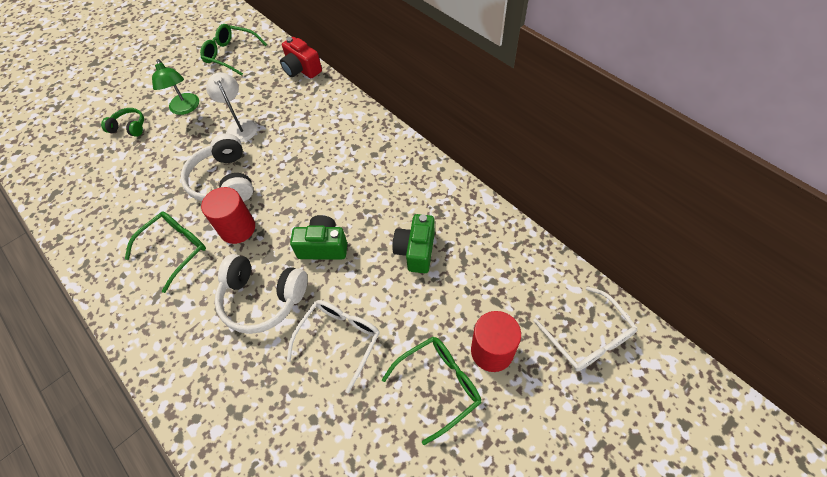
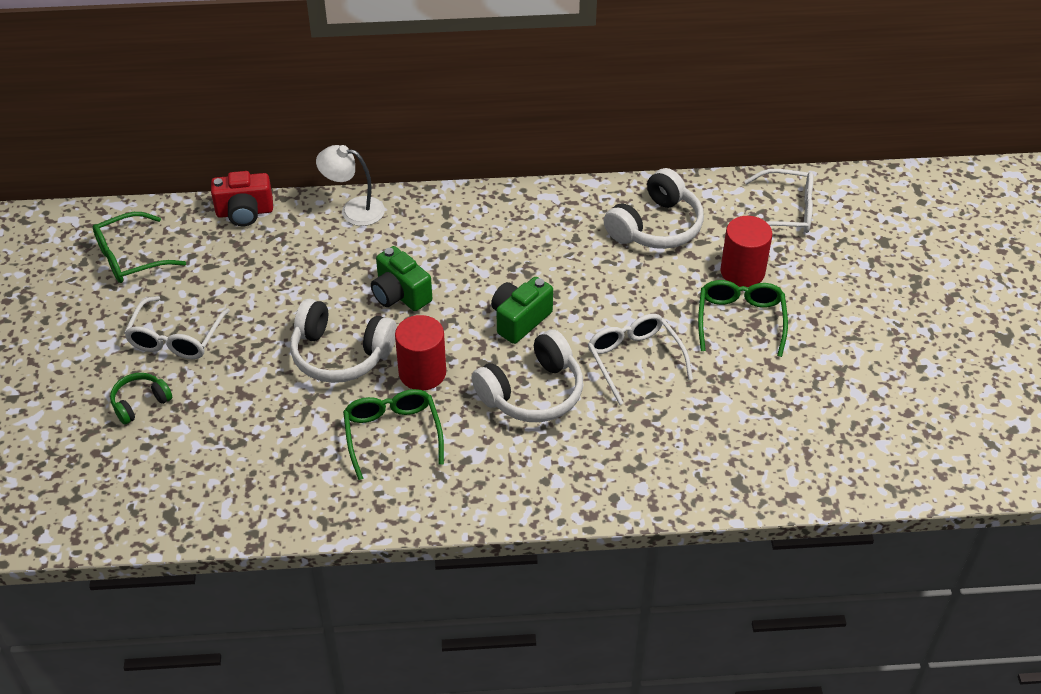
camera: 55 degrees left, 10 degrees down
green lamp [152,59,199,115] -> white glasses [124,296,230,359]
white lamp [206,72,258,142] -> white lamp moved to [316,145,385,226]
green camera [392,214,435,273] -> green camera moved to [371,246,432,311]
none -> white headphones [604,168,704,249]

